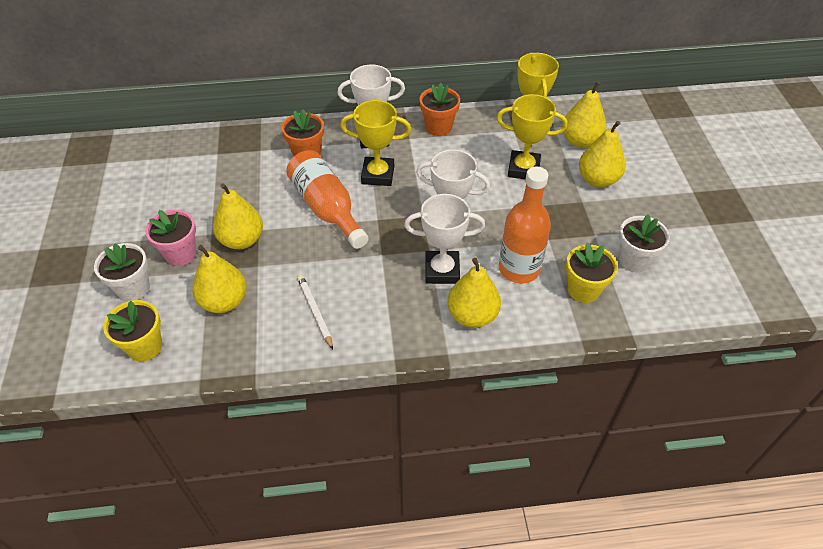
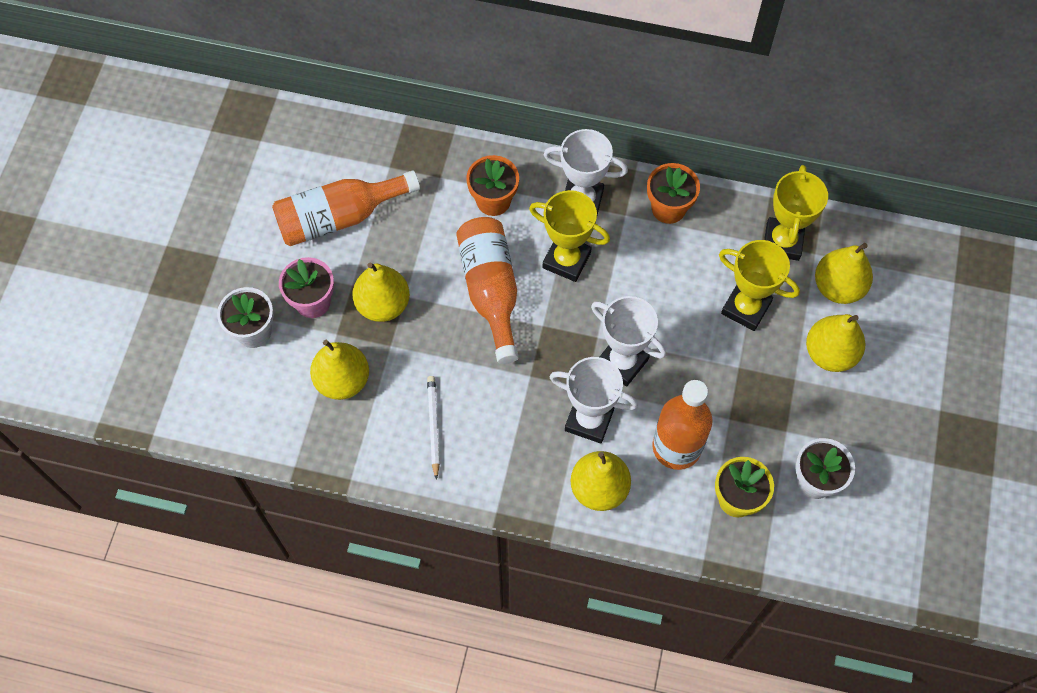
camera: 20 degrees right, 15 degrees up
yellow flower pot [103,300,162,361] -> none
none -> orange bottle [272,170,420,246]

